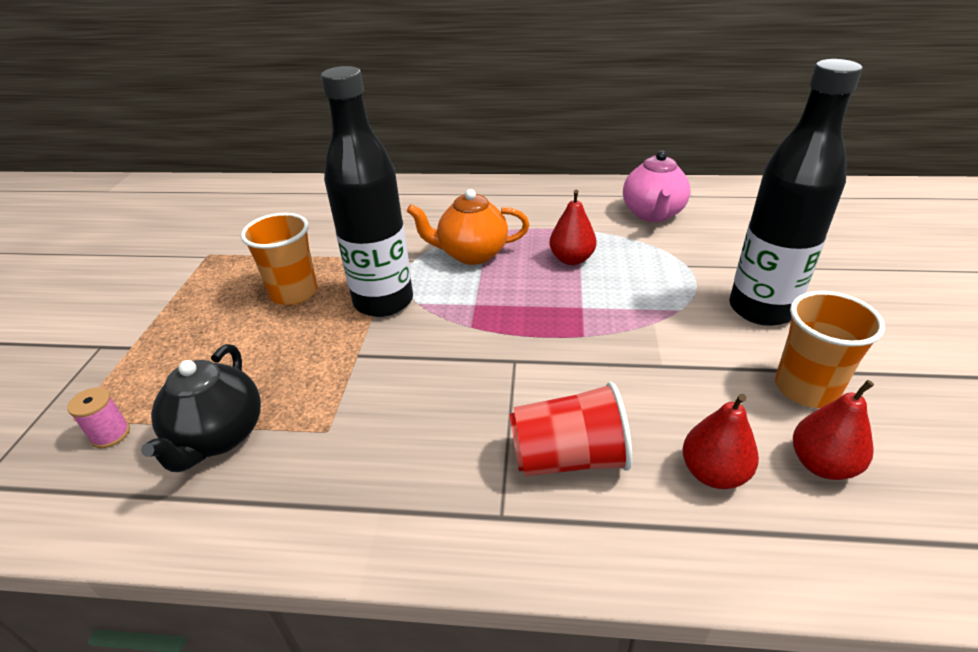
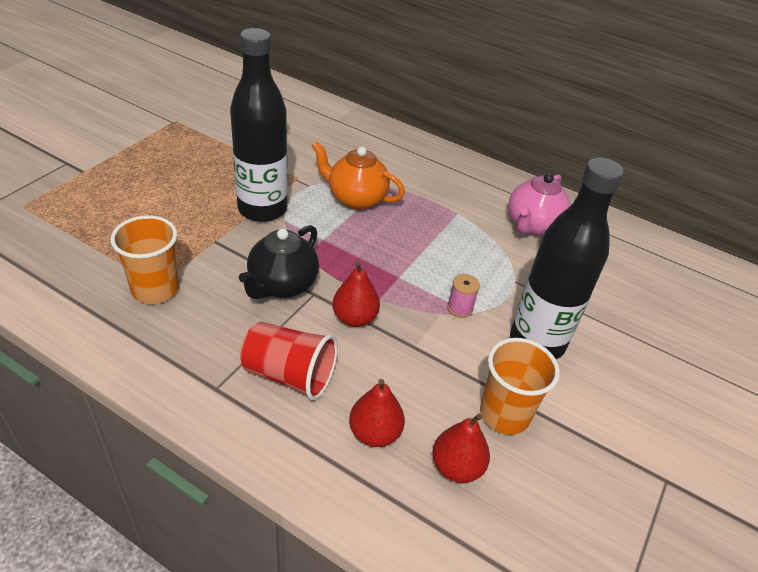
camera: 20 degrees right, 5 degrees up
pink spool [67,387,130,448] -> pink spool moved to [447,274,480,318]
black teapot [141,344,261,472] -> black teapot moved to [239,225,319,299]
orange cup [241,213,317,305] -> orange cup moved to [110,215,179,304]
red pear [550,190,597,265] -> red pear moved to [332,261,380,327]

